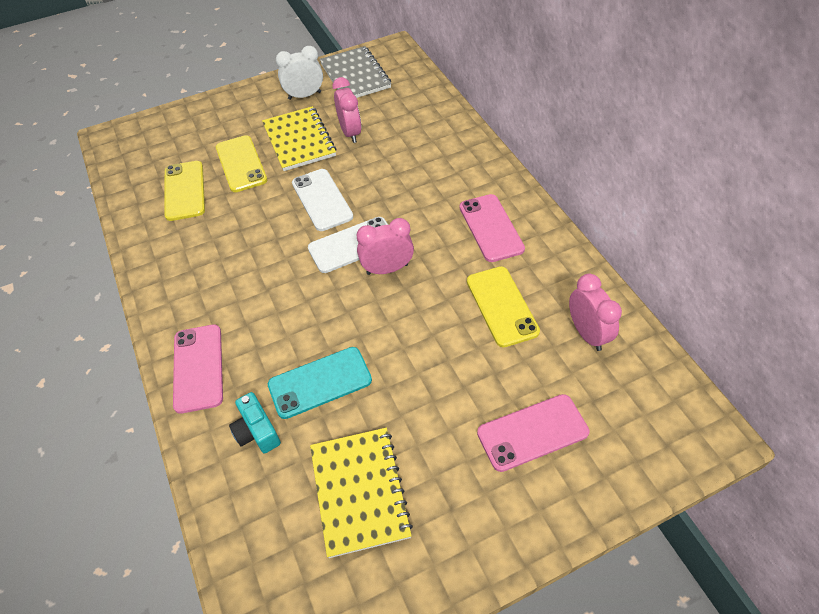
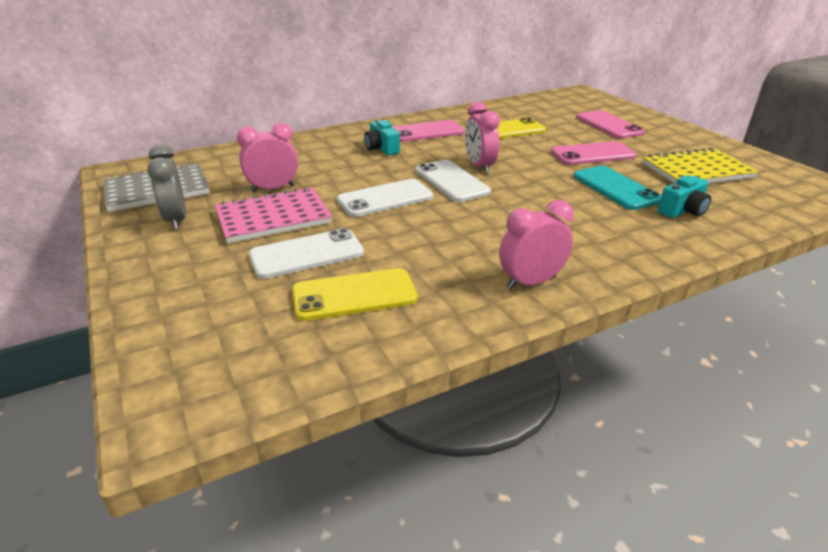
camera: 95 degrees left, 20 degrees down
pink phone [173,325,223,414] -> pink phone moved to [551,141,636,165]
yellow phone [216,135,267,192] -> white phone [249,228,364,279]
yellow notebook [262,106,336,171] -> pink notebook [215,186,332,243]
white clock [276,46,323,100] -> grey clock [147,144,186,230]
pink clock [569,274,622,351] -> pink clock moved to [499,200,574,289]
none -> turquoise camera [364,119,400,155]

